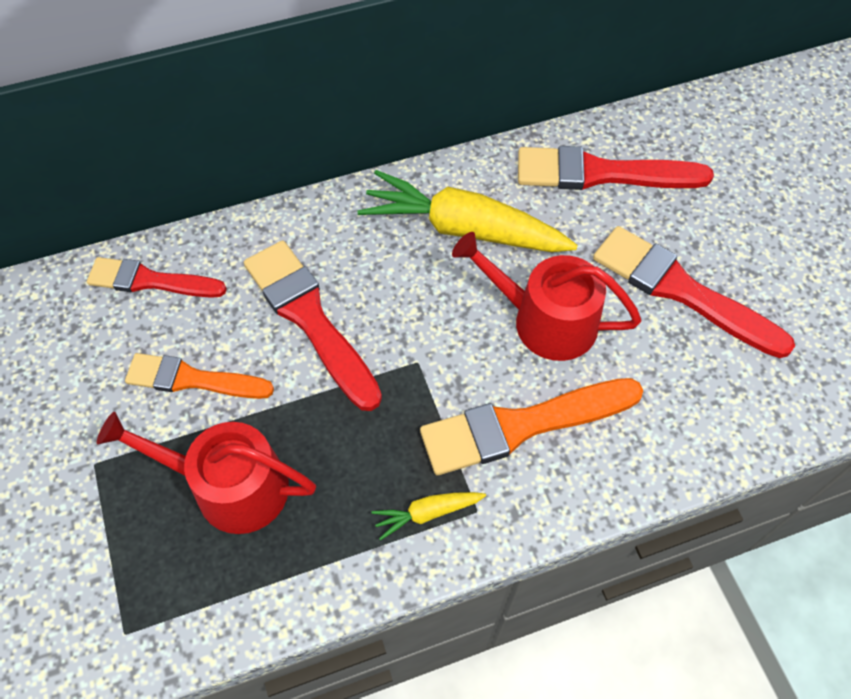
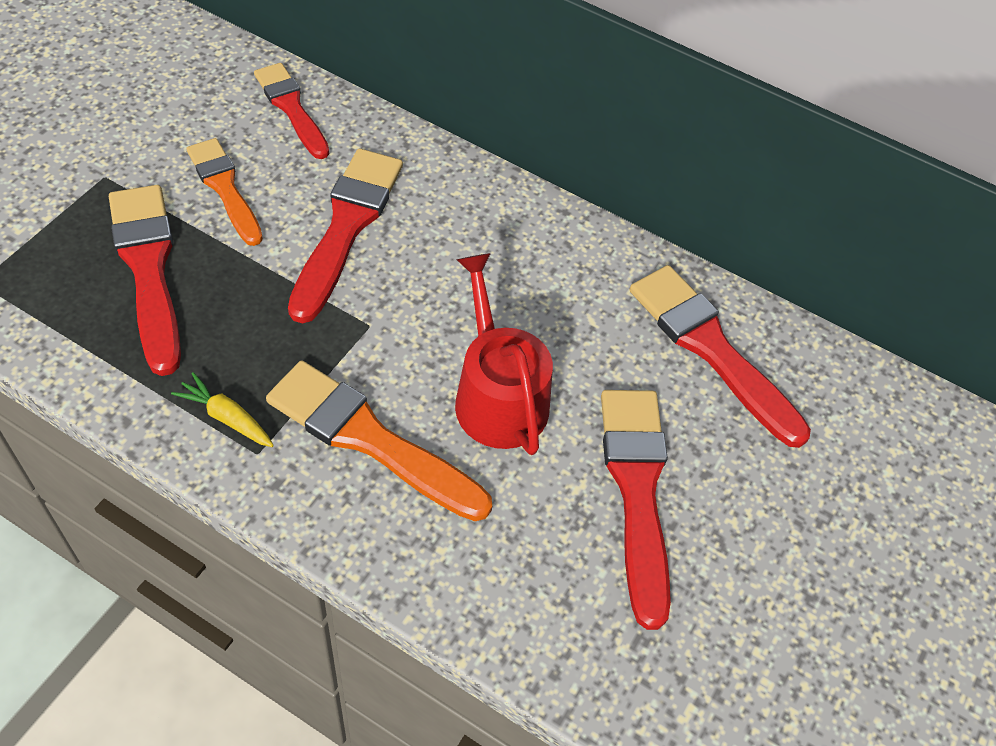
camera: 45 degrees right, 5 degrees down
red watering can [97,412,316,534] -> red brush [109,185,181,376]
yellow carrot [357,170,578,252] -> none

